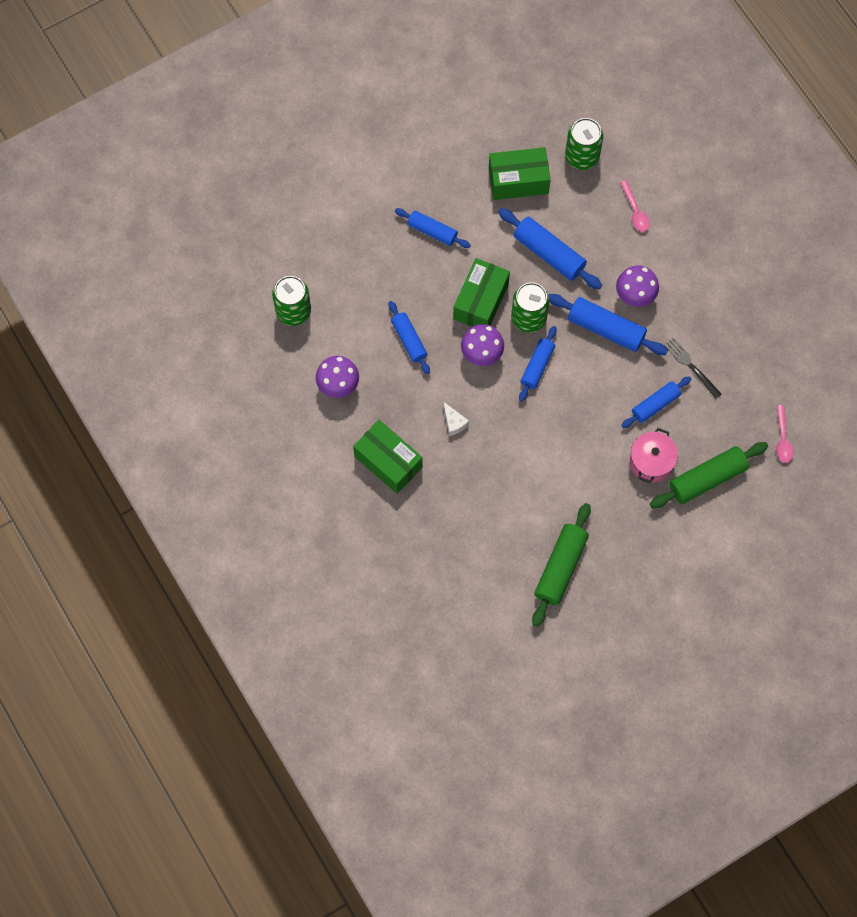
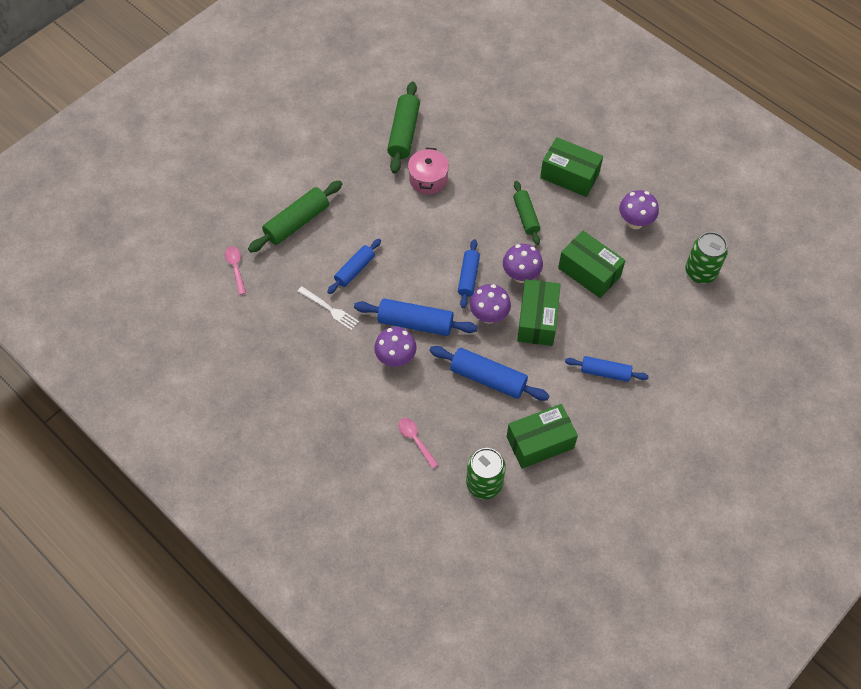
camera: 165 degrees right, 10 degrees down
blue rolling pin [389,301,430,374] -> green box [558,230,626,298]
white cheese [443,401,469,436] -> green rolling pin [513,181,540,245]
green can [511,282,550,333] -> purple mushroom [470,284,511,324]
pink pot [630,428,678,483] -> pink pot moved to [408,148,449,194]
black fork [664,337,722,399] -> white fork [297,286,359,330]

